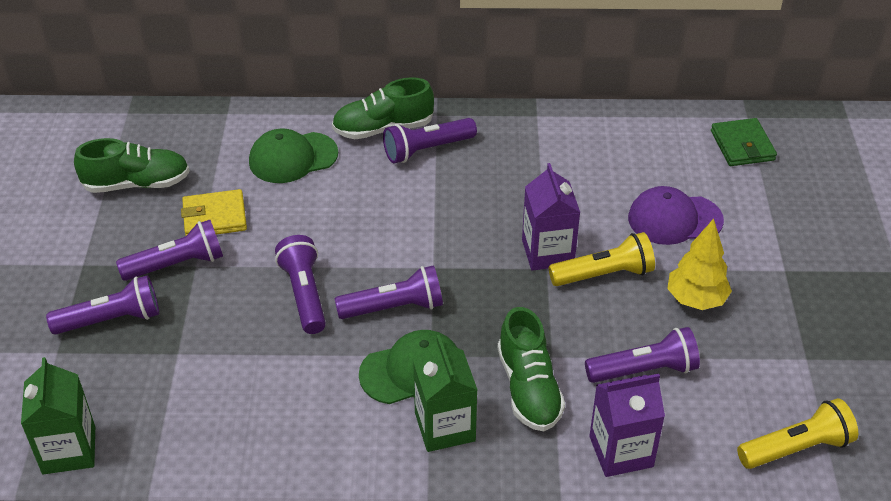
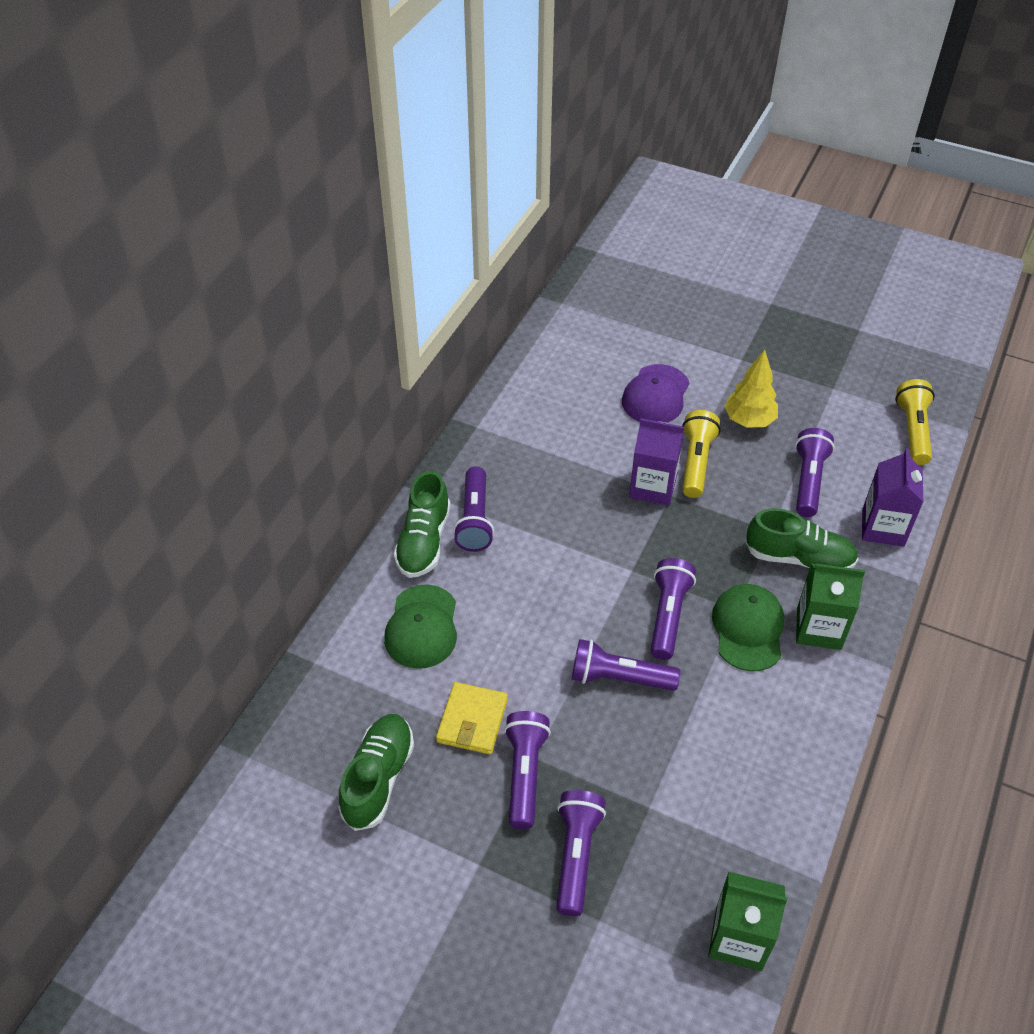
camera: 65 degrees left, 5 degrees up
green wallet [711,118,777,166] -> none

